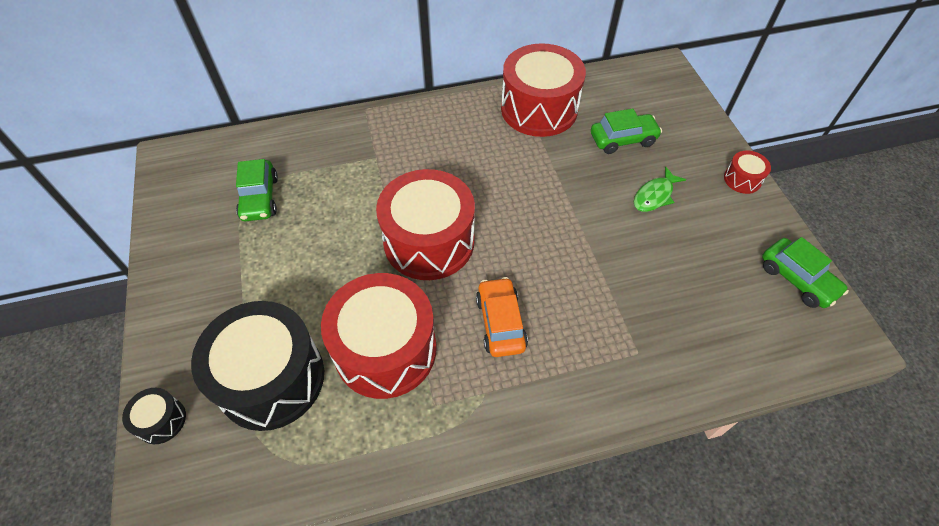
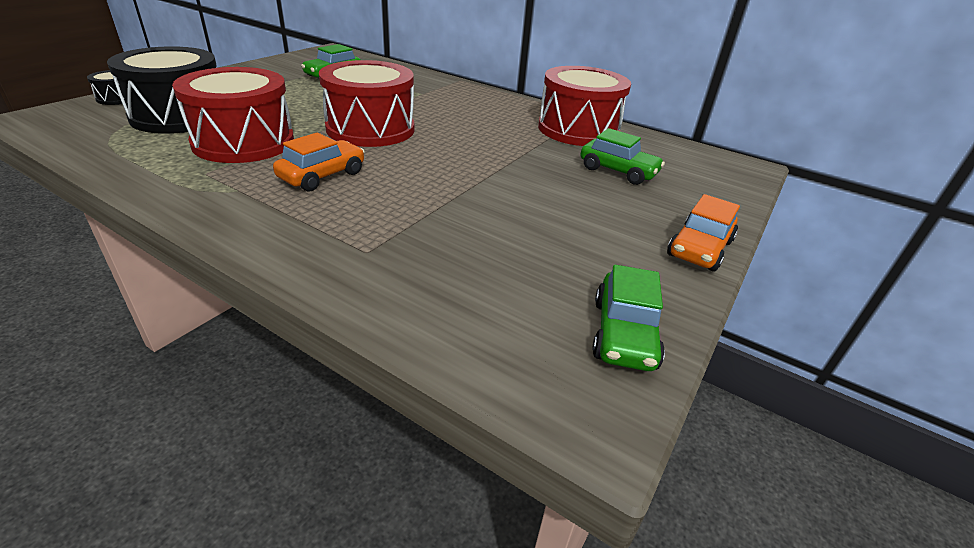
camera: 45 degrees right, 20 degrees down
green fish [634,167,687,212] -> none
red drum [724,151,771,194] -> orange car [667,194,740,271]

